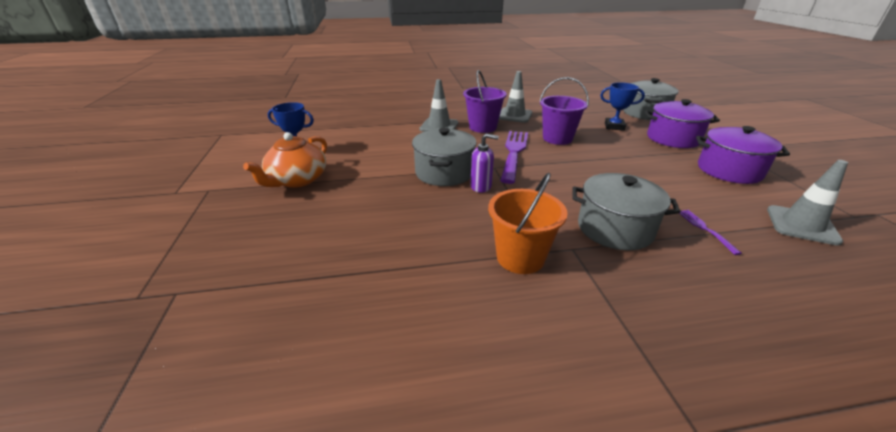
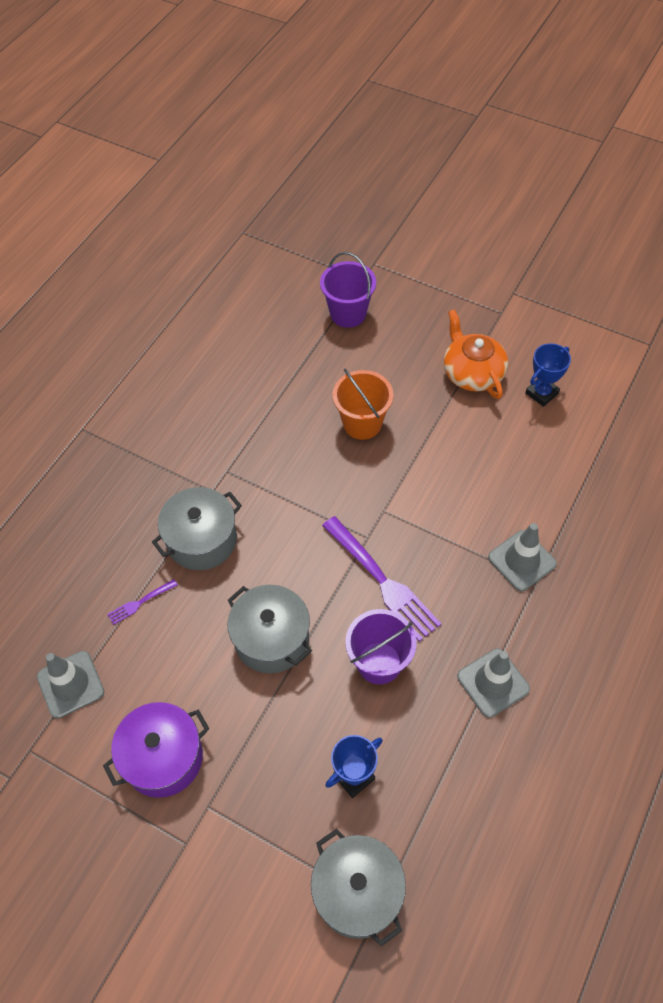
camera: 130 degrees right, 25 degrees up
grey pot [412,128,477,186] -> grey pot moved to [227,585,312,673]
purple bucket [463,70,507,133] -> purple bucket moved to [320,252,376,328]
purple soap dispenser [471,133,499,193] -> none
orange bucket [488,173,567,274] -> orange bucket moved to [333,369,393,440]
purple pot [644,99,720,148] -> none
purple fork [679,210,742,255] -> purple fork turned 120 degrees clockwise [107,579,178,625]

